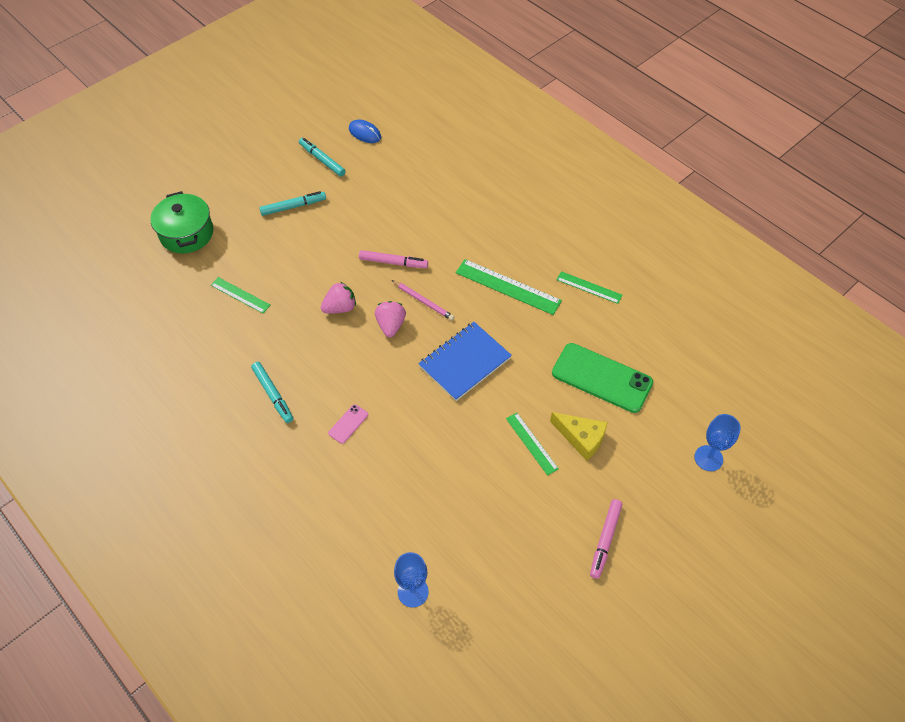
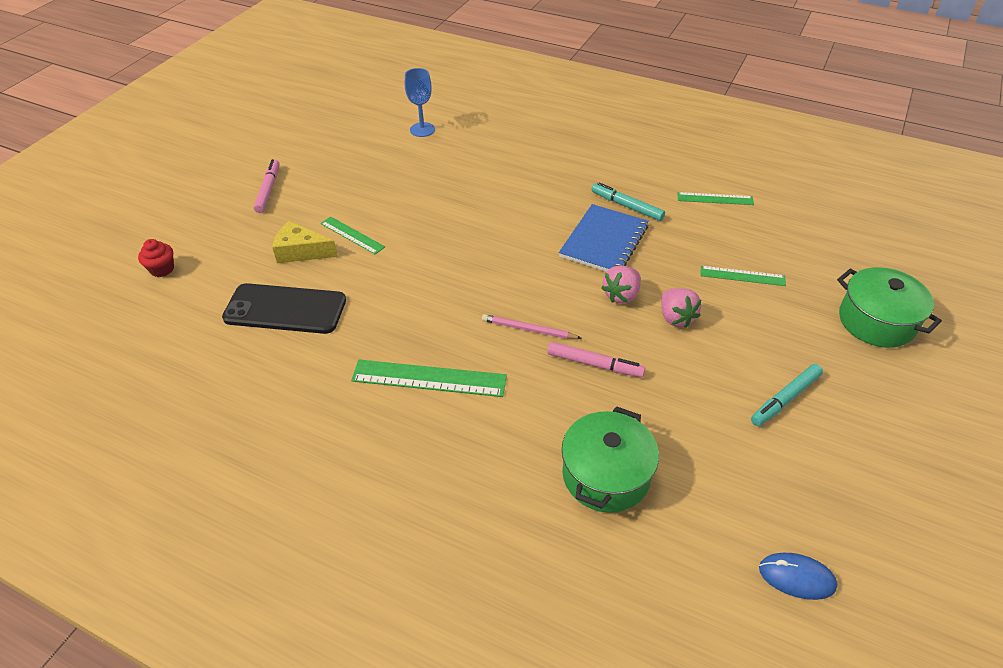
camera: 160 degrees right, 10 degrees down
turquoise marker [299,138,346,177] -> none
pink phone [328,404,368,444] -> none
pink marker [359,250,428,268] -> pink marker turned 150 degrees counterclockwise [547,342,645,377]
pink strawberry [375,301,406,337] -> pink strawberry moved to [661,288,701,328]
blue notebook [418,322,512,401] -> blue notebook moved to [559,204,649,272]
green phone [552,343,653,413] -> black phone [222,283,346,334]
green ruler [557,271,623,304] -> green ruler moved to [677,192,754,205]
blue goblet [694,414,741,471] -> red cupcake [138,239,174,277]
none -> green pot [562,406,659,513]

